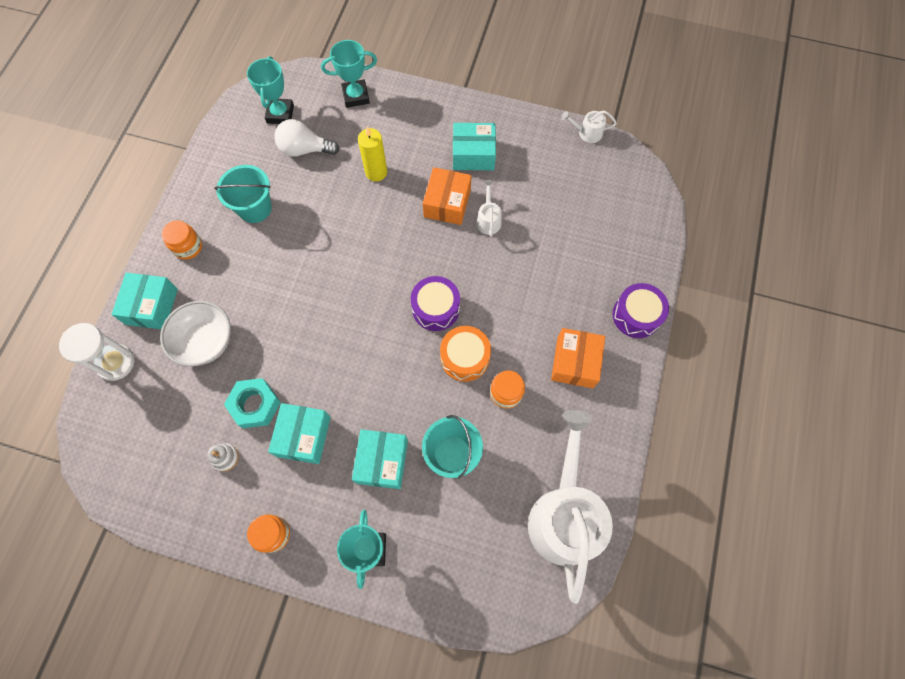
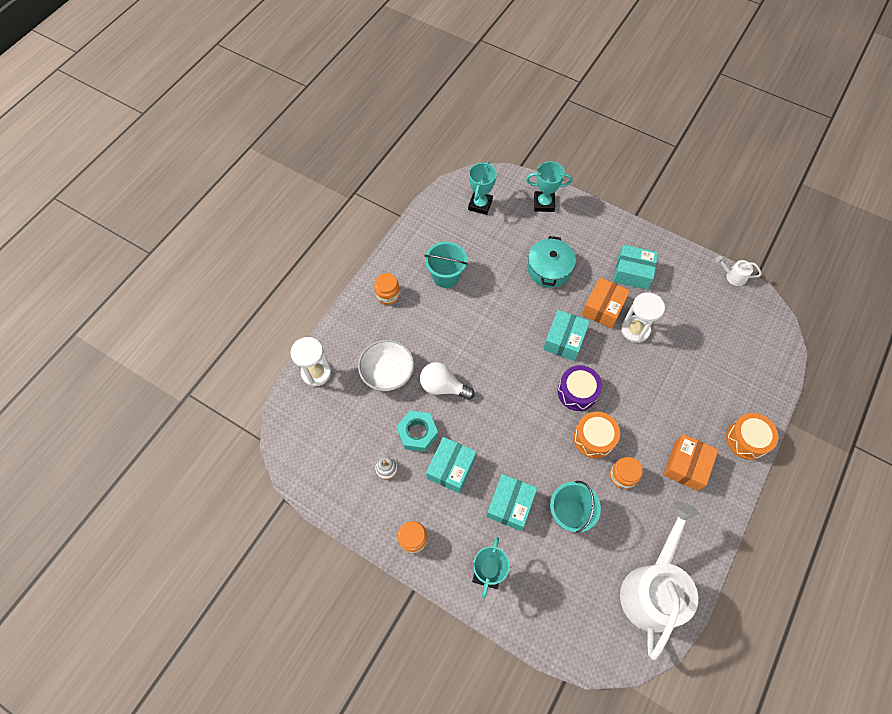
camera: 15 degrees right, 5 degrees down
turquoise box [112,273,178,329] -> turquoise box moved to [543,310,590,361]
white light bulb [274,119,340,157] -> white light bulb moved to [420,362,475,400]
yellow candle [358,126,387,181] -> turquoise pot [527,236,576,288]
white watering can [477,180,502,237] -> white hourglass [621,292,665,343]
purple drum [613,283,669,338] -> orange drum [726,413,778,460]

